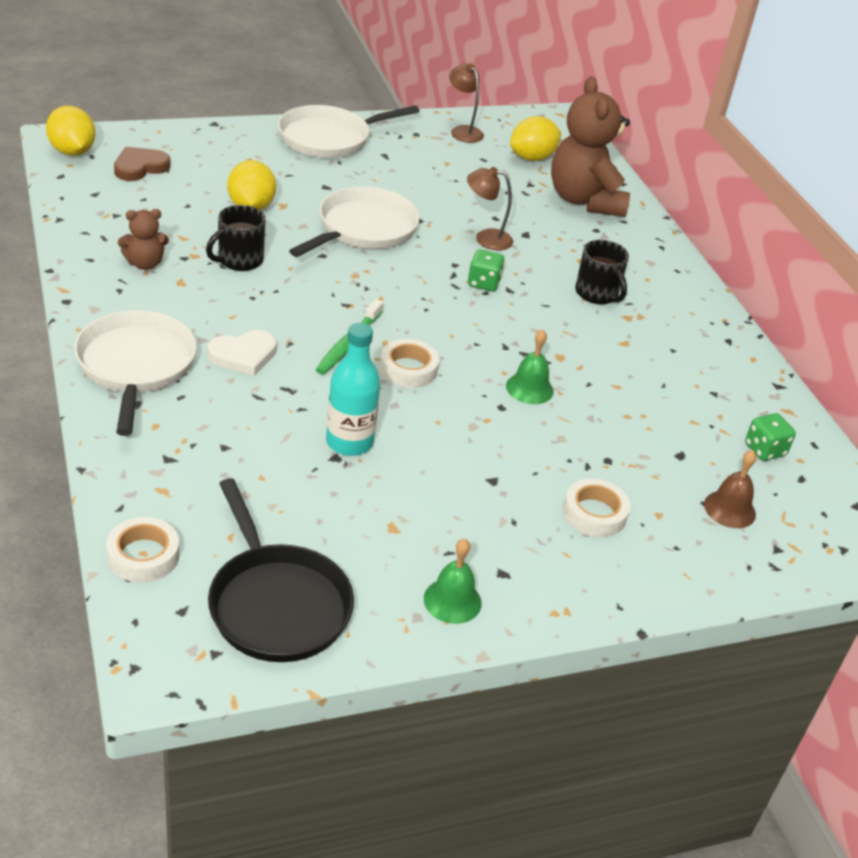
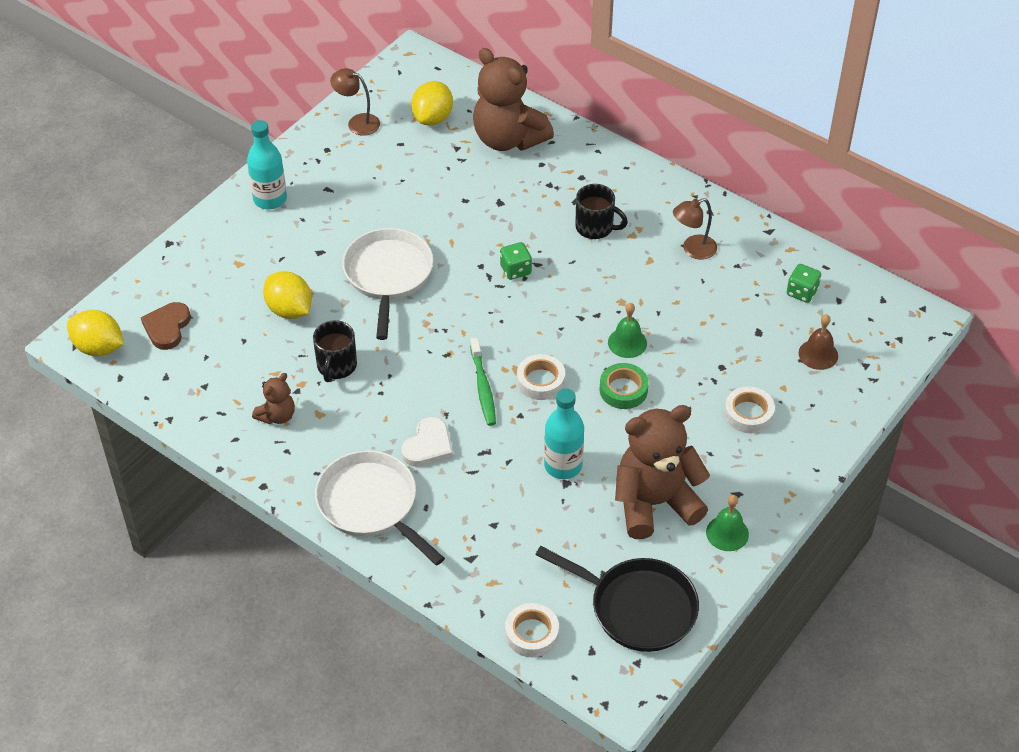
camera: 30 degrees left, 10 degrees up
white pan [278,105,420,158] -> turquoise bottle [247,120,287,209]
brown lamp [467,167,513,250] -> brown lamp moved to [673,198,717,260]
none -> green tape [600,363,649,409]
none -> brown teddy bear [615,405,710,539]

